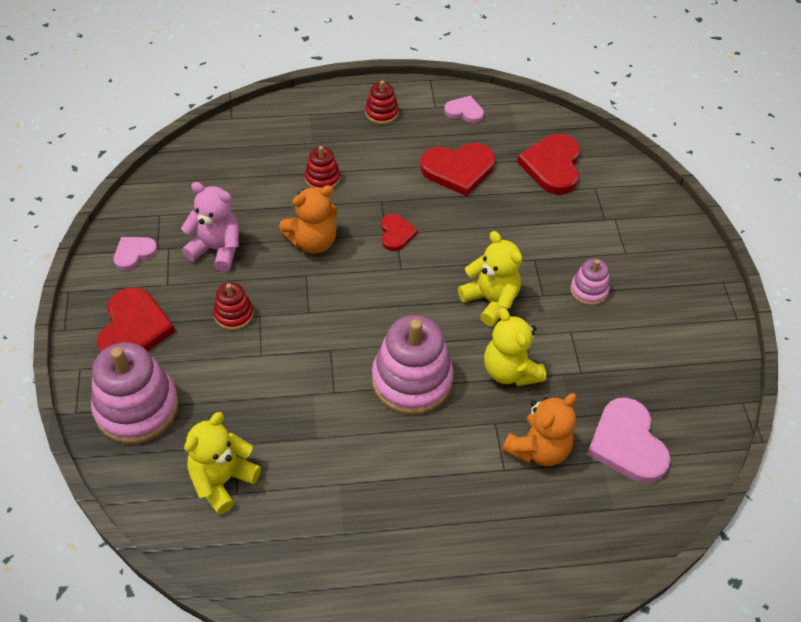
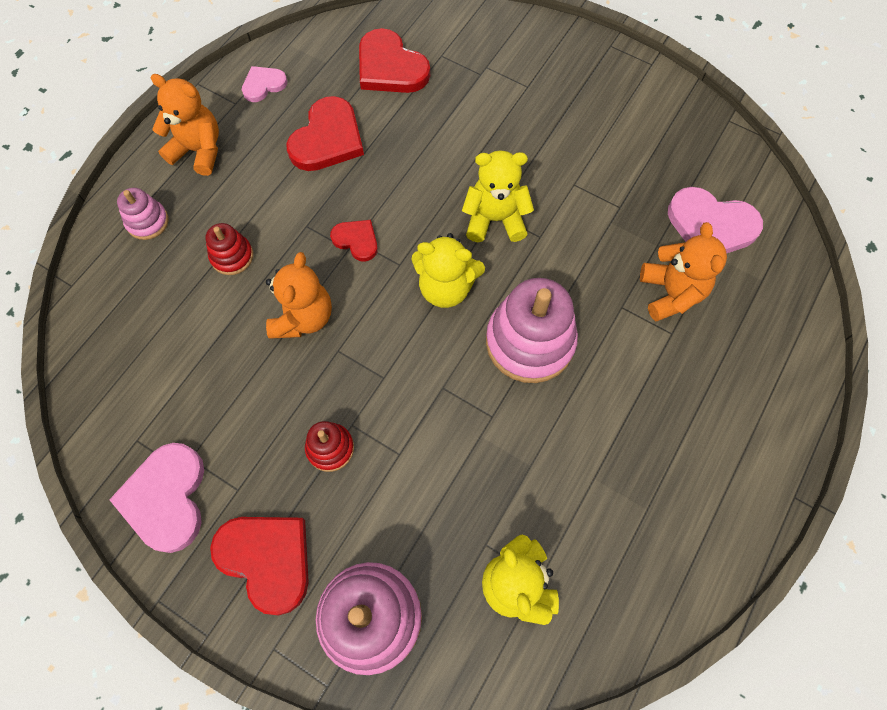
camera: 50 degrees left, 15 degrees up
pink heart [114,237,157,270] -> pink heart [109,443,204,553], size x1.79
pink teddy bear [181,182,239,272] -> none
red stacking toy [365,80,399,124] -> orange teddy bear [151,74,219,176]
yellow teddy bear [484,308,546,386] -> yellow teddy bear moved to [411,233,485,308]
pink stacking toy [570,259,610,306] -> pink stacking toy moved to [117,188,169,240]

